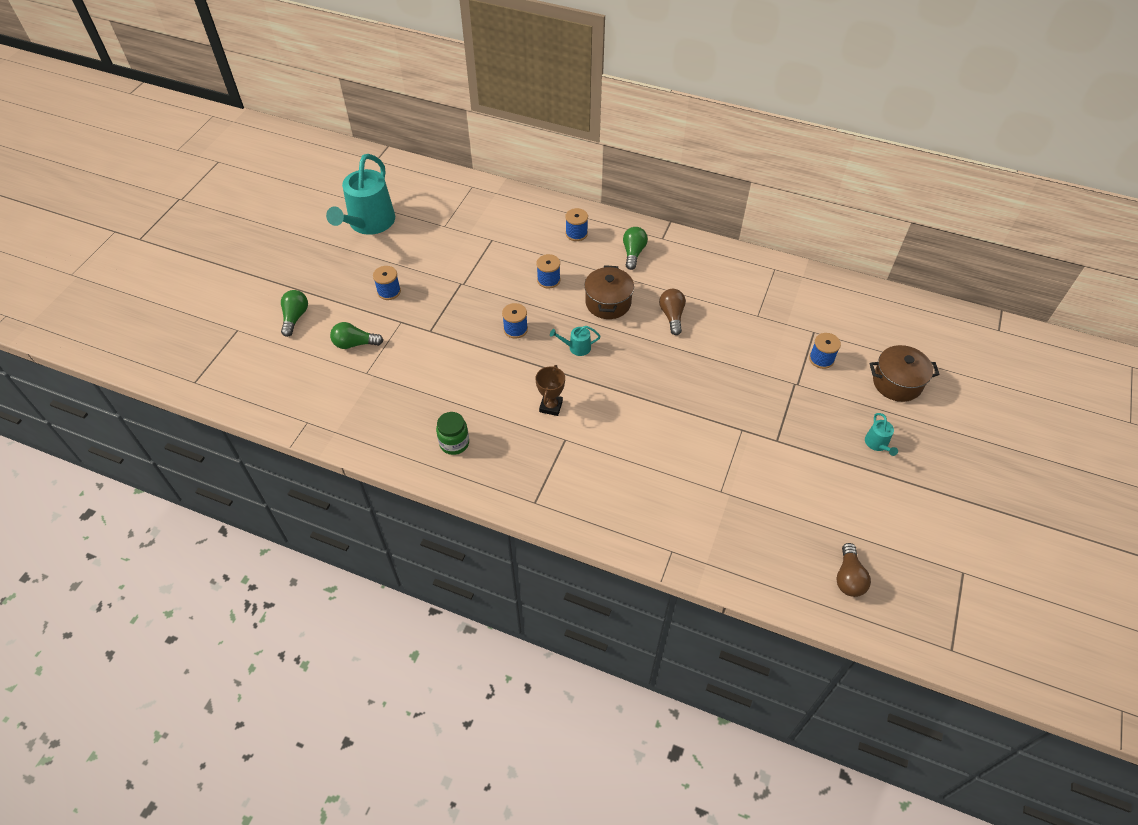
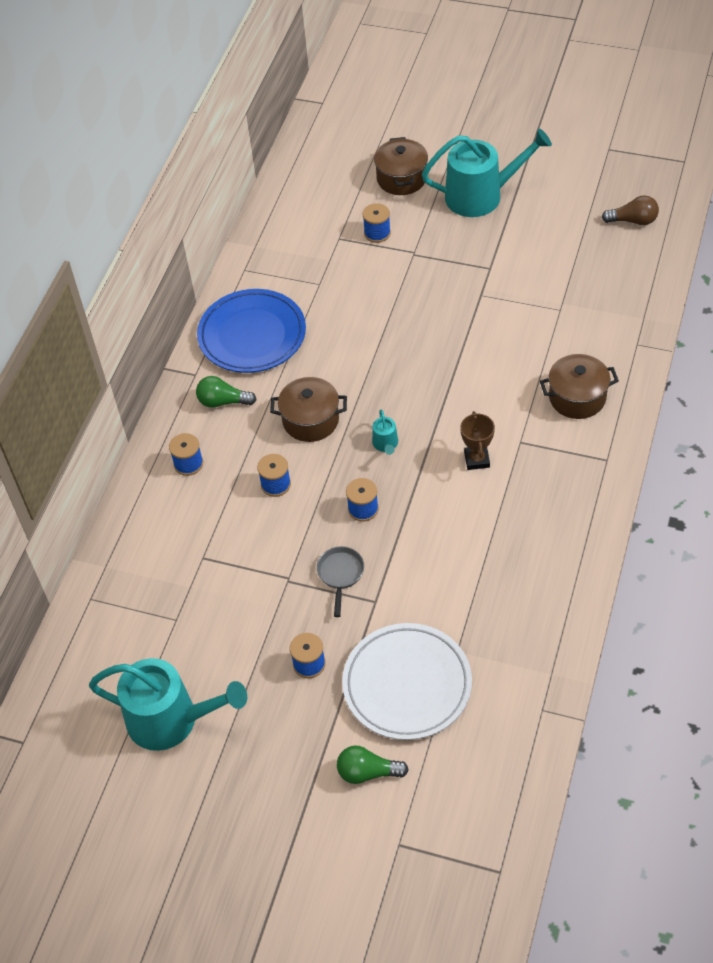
camera: 90 degrees left, 0 degrees up
green light bulb [330,322,383,349] -> white plate [342,623,472,740]
green jar [436,412,469,455] -> none
brown trophy [535,365,565,416] -> brown trophy turned 75 degrees clockwise [460,411,495,470]
brown light bulb [659,289,686,335] -> none
turquoise watering can [865,413,898,456] -> turquoise watering can [422,128,552,217], size x2.40
none -> blue plate [197,289,306,373]
none -> grey pan [317,546,364,617]
none -> brown pot [540,354,619,419]

